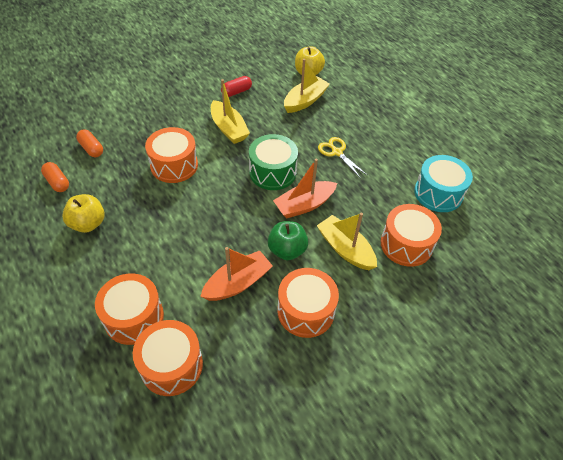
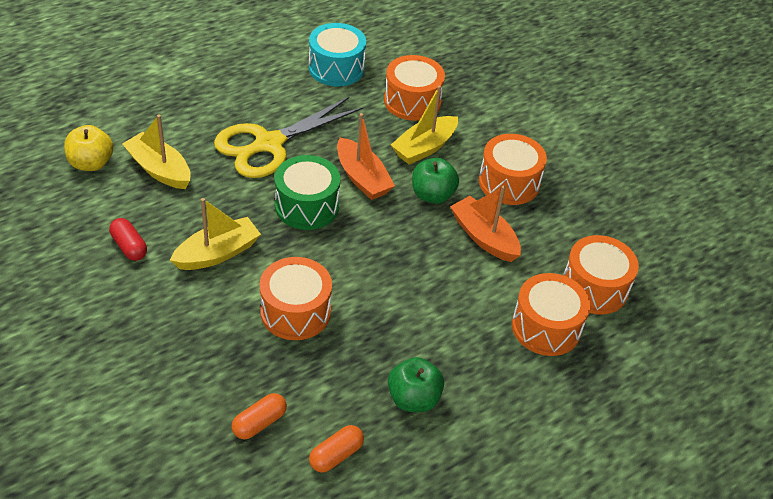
camera: 95 degrees left, 5 degrees down
yellow apple [62,194,105,233] -> green apple [388,357,444,412]
yellow scissors [318,137,367,179] -> yellow scissors [214,96,363,178], size x1.99

